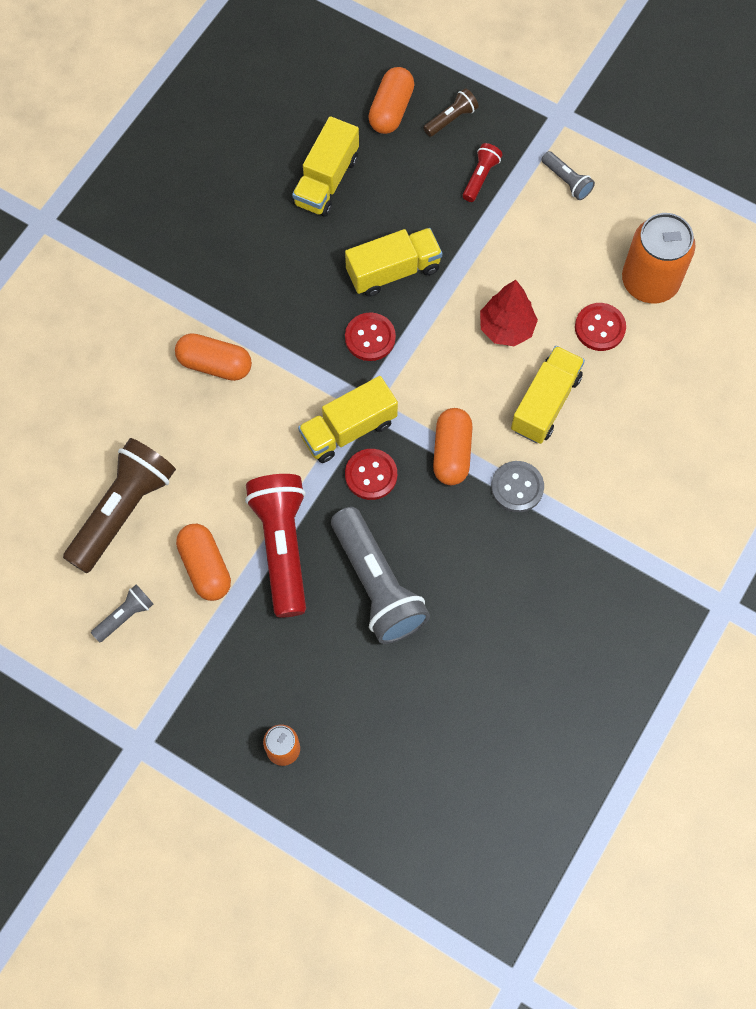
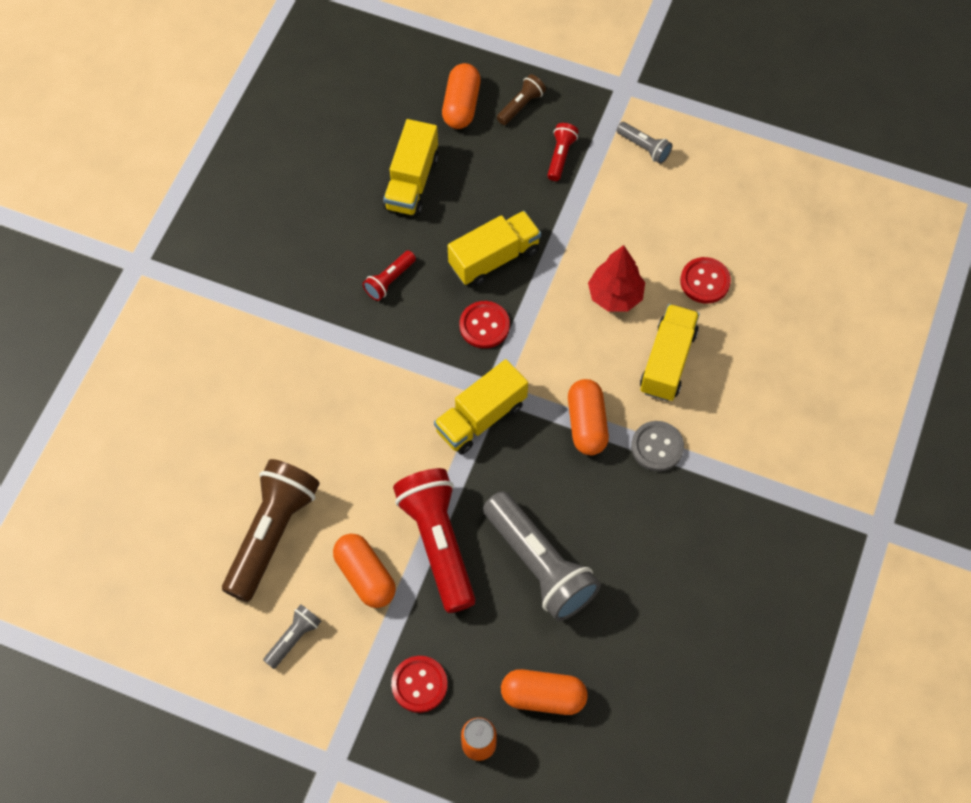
camera: 10 degrees left, 5 degrees down
orange capsule [175,333,252,381] -> orange capsule moved to [501,669,588,715]
red button [345,449,397,500] -> red button moved to [391,656,448,713]
orange can [622,213,695,303] -> none
none -> red flashlight [363,251,416,301]

